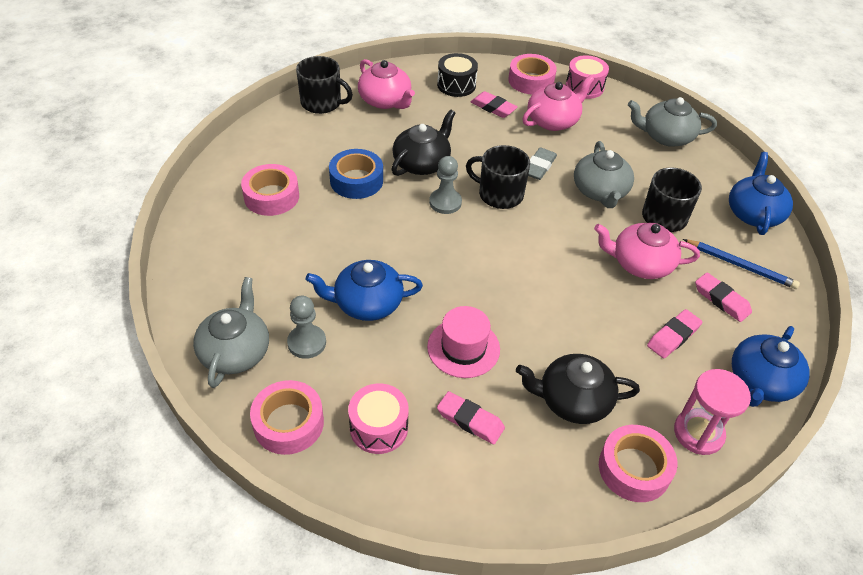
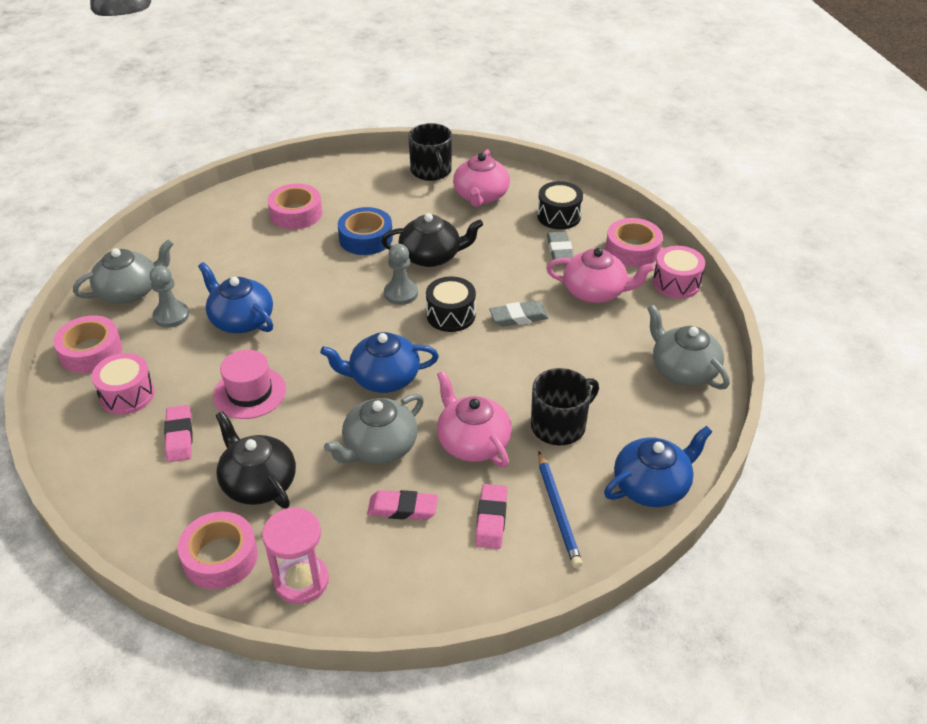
camera: 50 degrees right, 5 degrees down
black mug [466,145,530,209] -> black drum [426,276,476,332]
pink eraser [471,91,518,118] -> grey eraser [547,231,574,260]
grey teapot [574,141,634,208] -> grey teapot moved to [324,394,424,464]
blue teapot [732,326,810,407] -> blue teapot moved to [320,332,439,393]

